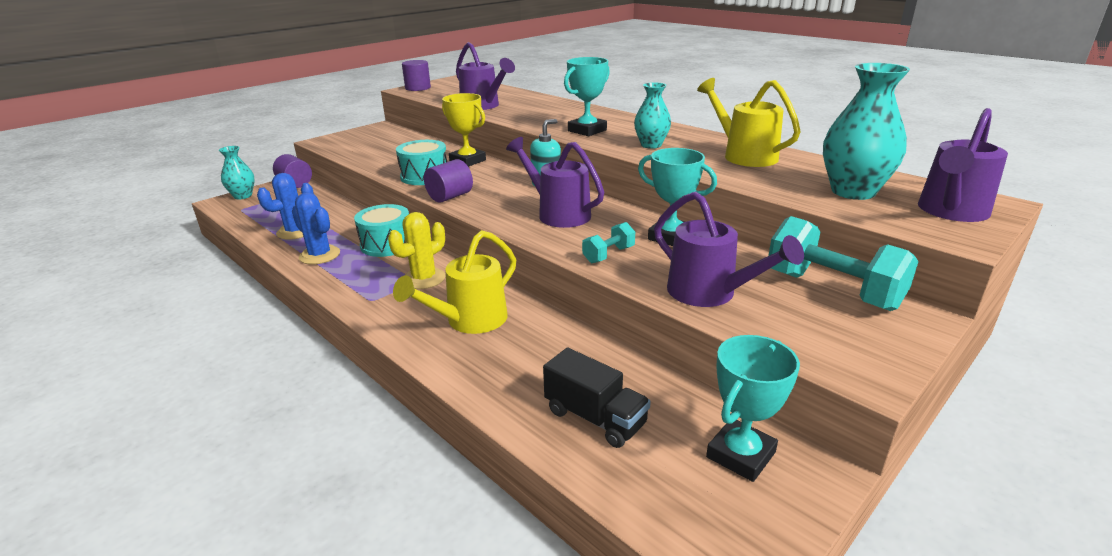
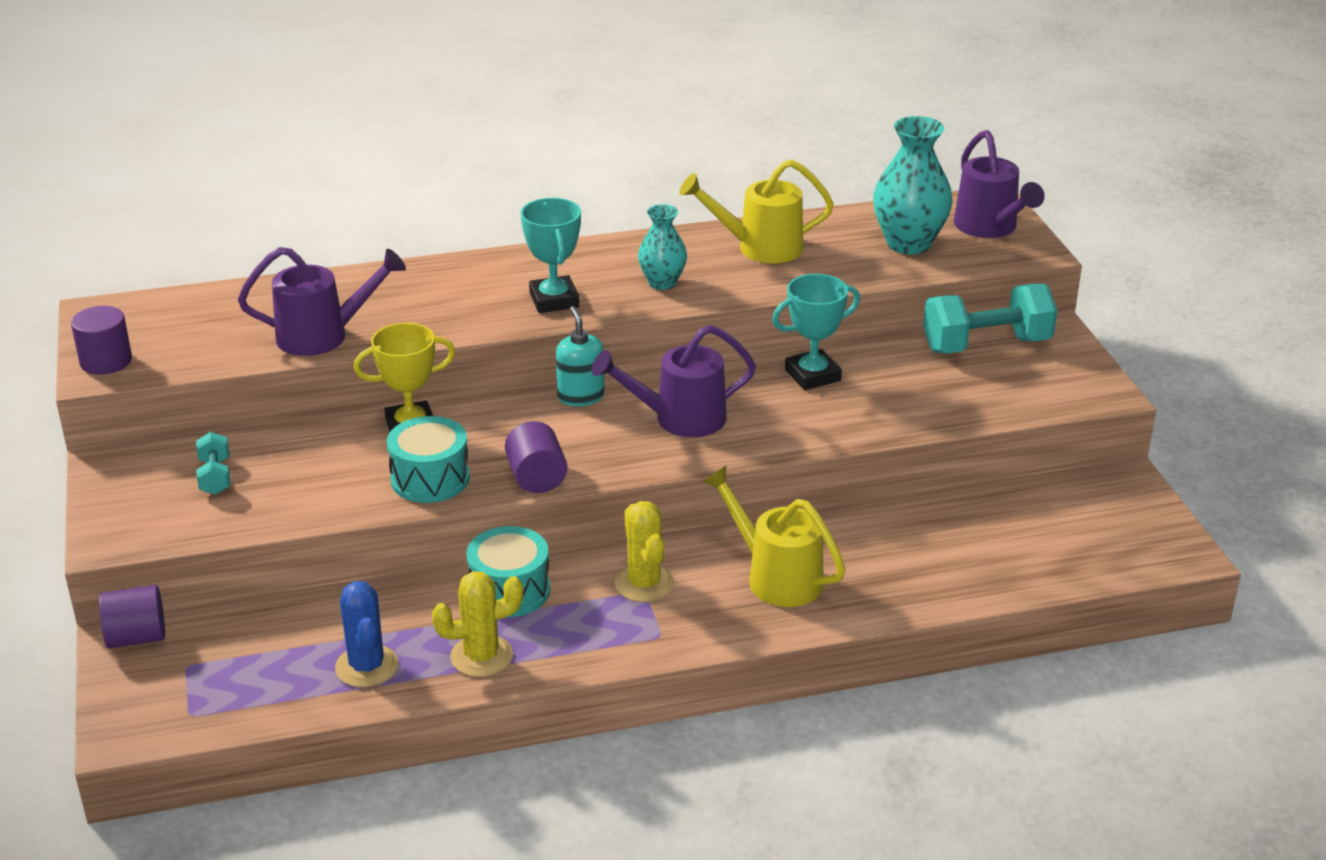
camera: 60 degrees left, 5 degrees up
turquoise vase [219,146,255,199] -> none
blue cactus [292,193,340,264] -> yellow cactus [432,571,523,677]
yellow watering can [393,230,516,334] -> yellow watering can turned 150 degrees clockwise [702,466,845,607]
black truck [543,348,651,448] -> none
turquoise dumbbell [582,222,635,263] -> turquoise dumbbell moved to [196,432,230,495]
purple watering can [654,191,804,307] -> none
turquoise trophy [706,335,800,482] -> none

